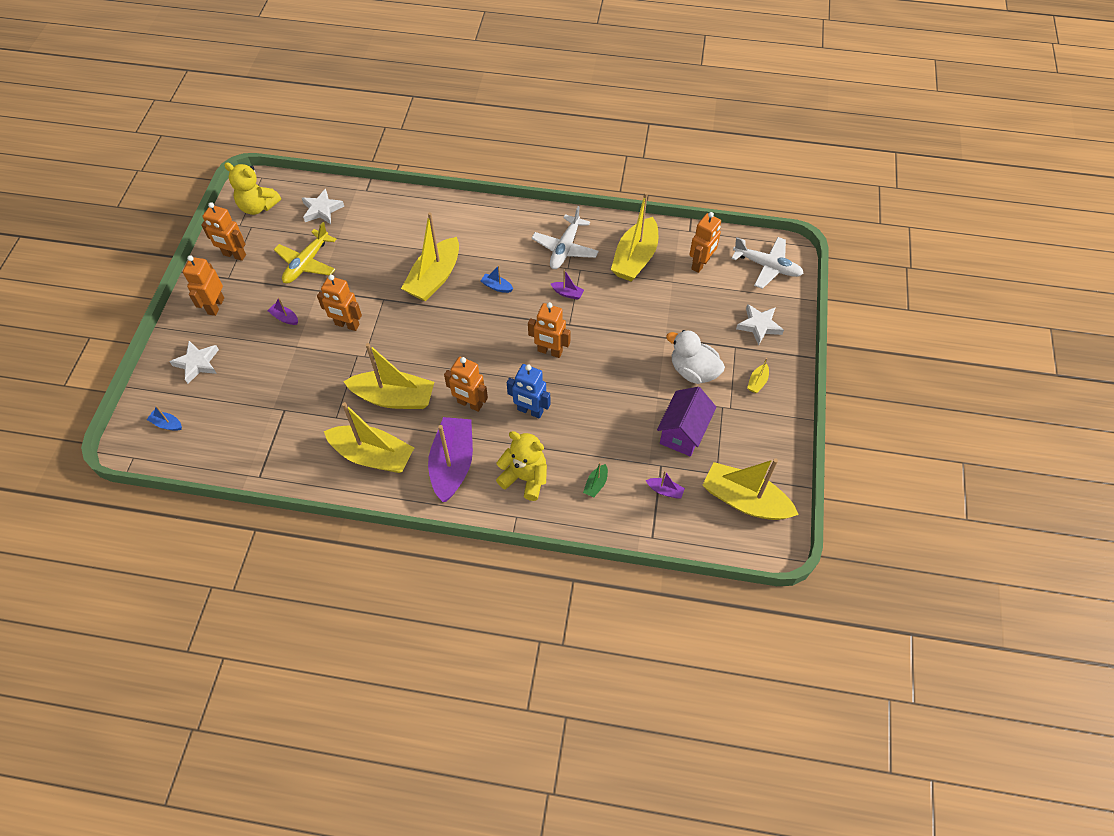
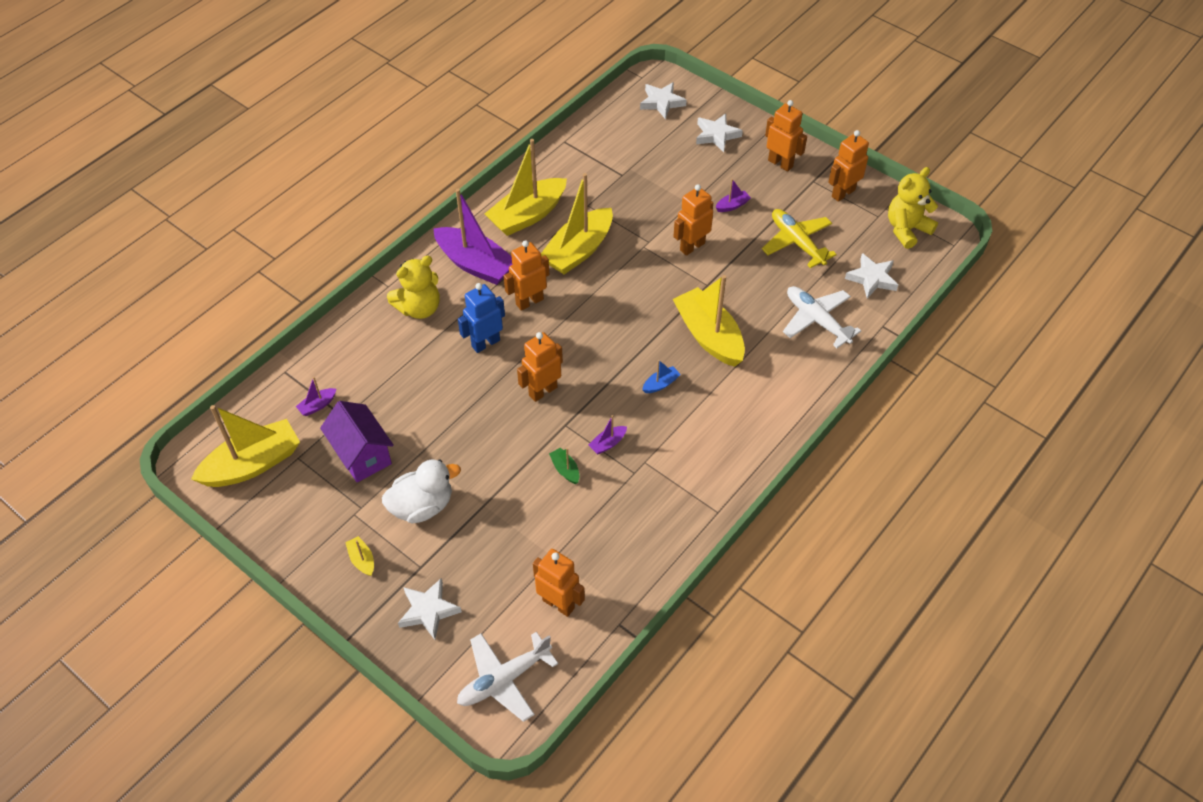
camera: 120 degrees right, 5 degrees down
blue boat [147,405,182,431] -> white star [640,82,687,119]
white plane [532,206,599,269] -> white plane moved to [783,286,861,348]
green boat [583,462,608,498] -> green boat moved to [549,447,579,484]
yellow boat [611,192,658,282] -> none
orange robot [689,212,721,273] -> orange robot turned 150 degrees clockwise [533,549,585,617]

